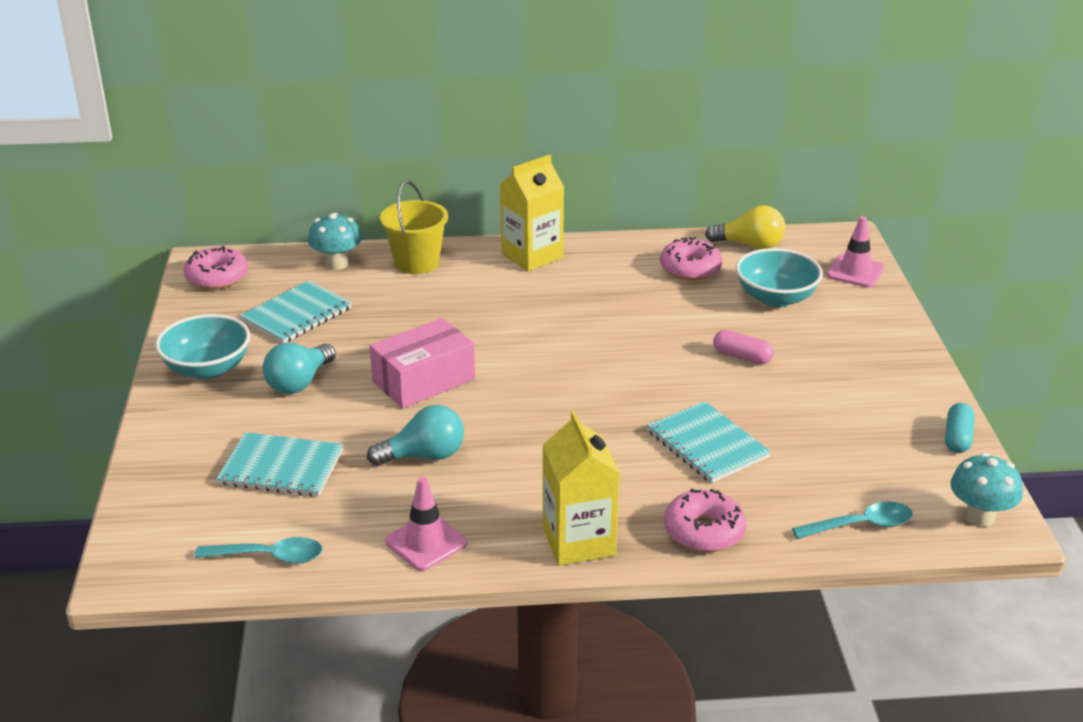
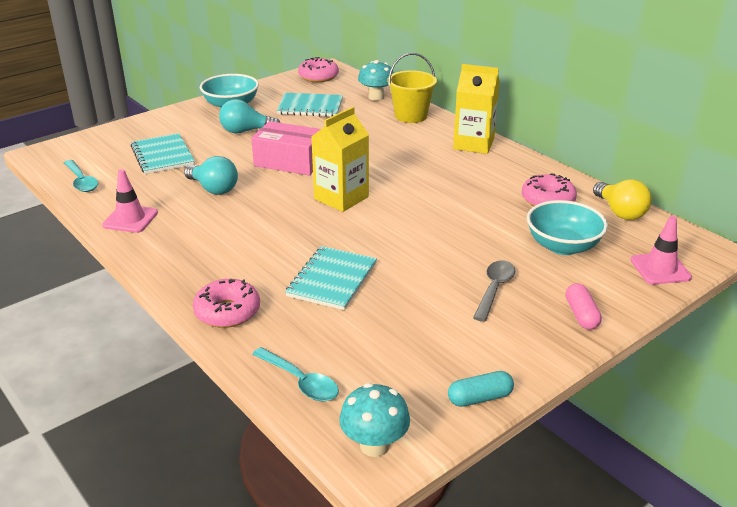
camera: 55 degrees right, 0 degrees up
yellow carton [543,411,620,566] -> yellow carton moved to [311,107,369,212]
pink capsule [713,330,774,364] -> pink capsule moved to [565,283,602,330]
none -> grey spoon [473,260,515,322]

